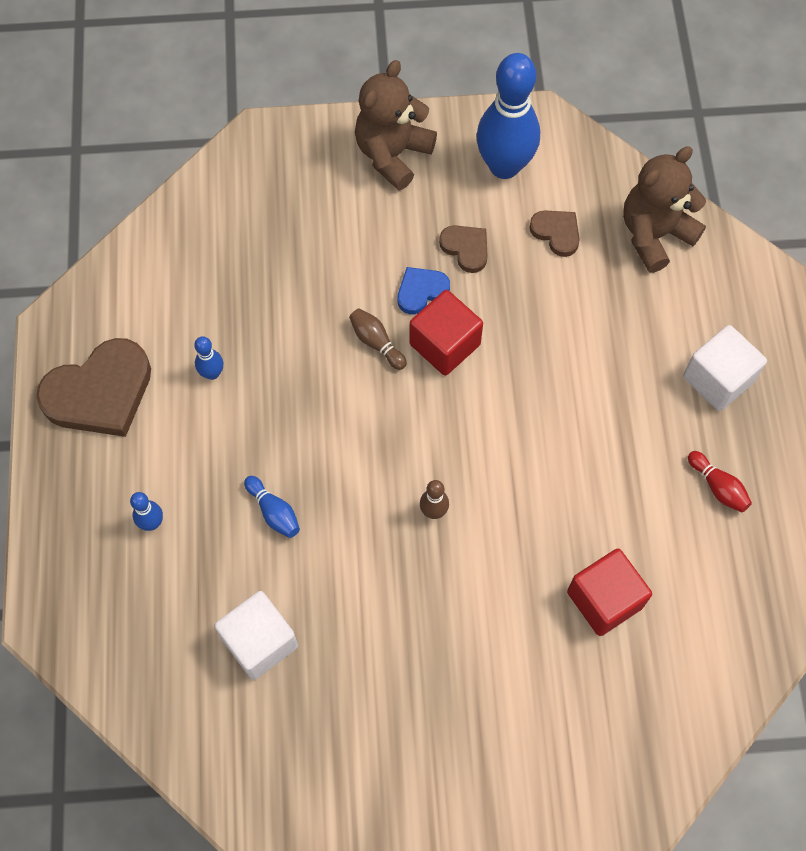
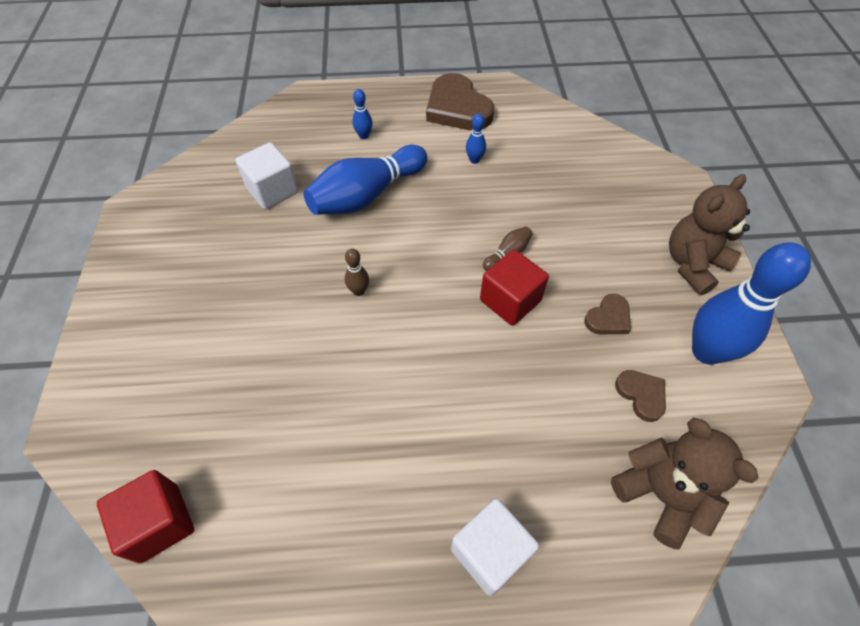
camera: 90 degrees right, 10 degrees down
blue bowling pin [244,476,300,538] -> blue bowling pin [304,145,427,215], size x2.36
brown teddy bear [355,60,437,190] -> brown teddy bear turned 75 degrees counterclockwise [669,174,750,295]
blue heart [398,267,450,314] -> none
brown heart [529,210,580,257] -> brown heart turned 75 degrees counterclockwise [615,370,666,422]
red cube [567,549,652,636] -> red cube moved to [97,470,194,564]
red bowling pin [688,451,752,513] -> none

